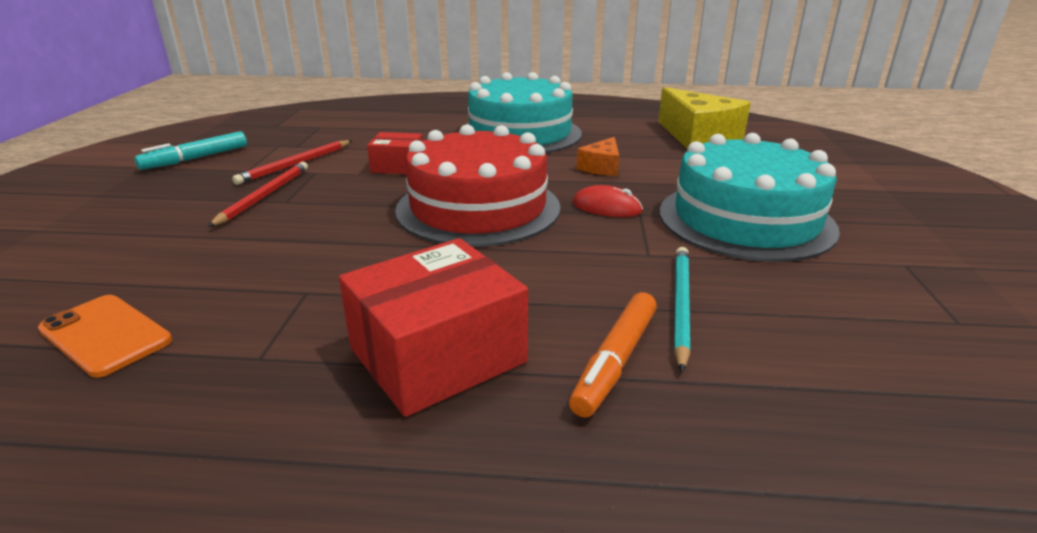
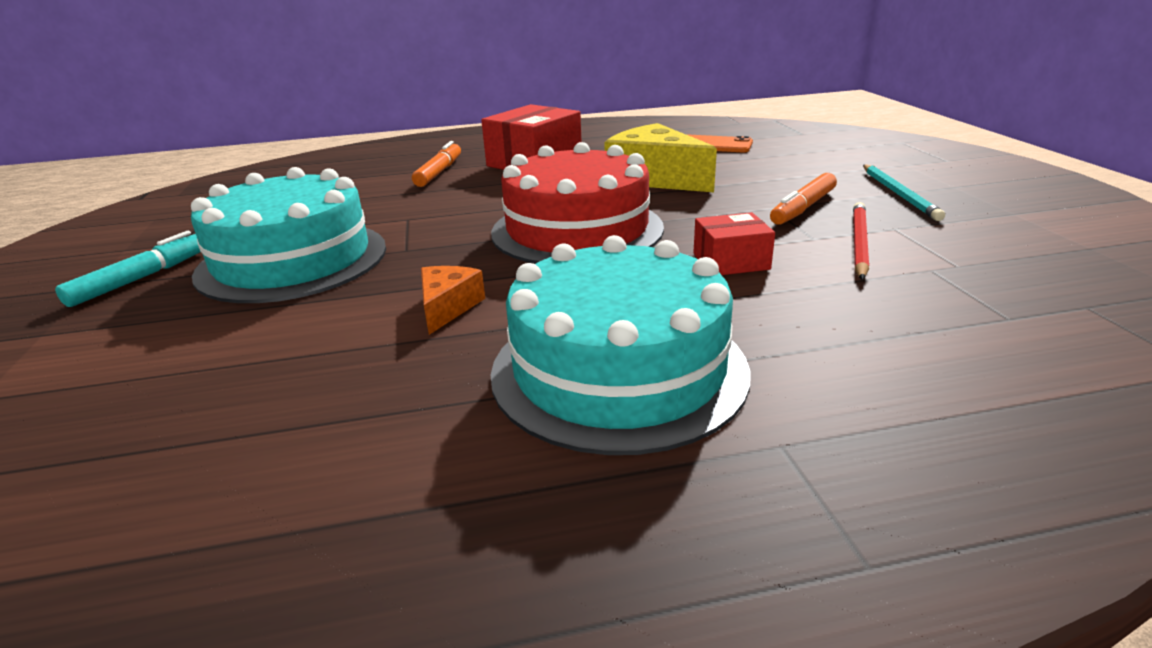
camera: 165 degrees right, 0 degrees up
turquoise marker [134,131,247,170] -> turquoise marker moved to [55,231,201,307]
red pencil [208,162,308,227] -> orange marker [770,173,837,225]
red mouse [573,185,643,217] -> none
yellow cheese [658,87,751,149] -> yellow cheese moved to [604,123,717,192]
turquoise pencil [674,247,690,373] -> turquoise pencil moved to [863,164,945,221]

